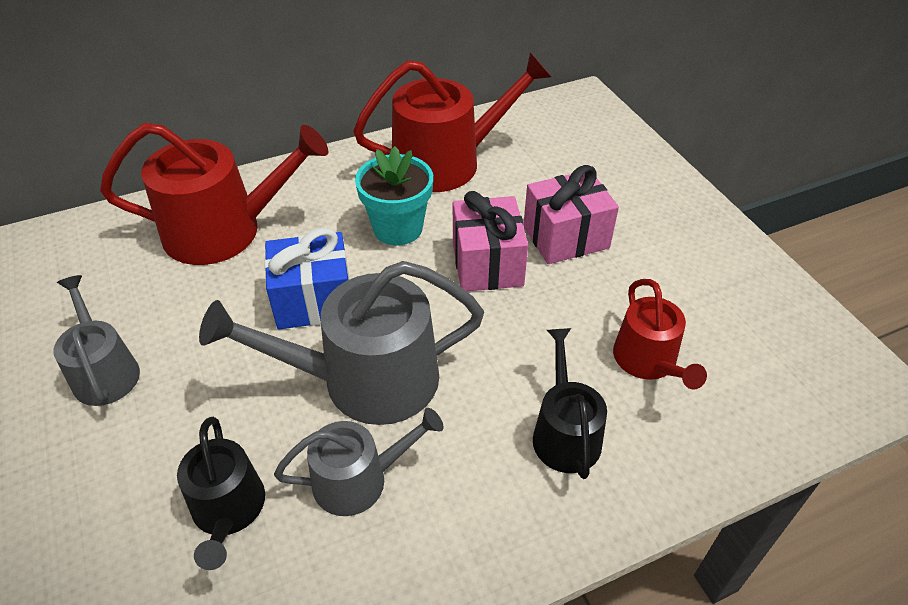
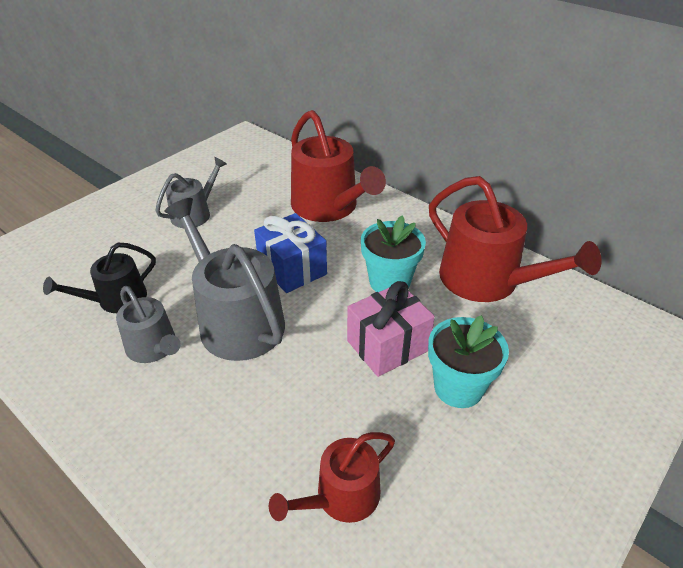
camera: 65 degrees right, 5 degrees down
pink gift [523,165,619,264] -> turquoise flower pot [428,315,509,408]
black watering can [533,328,607,479] -> none

